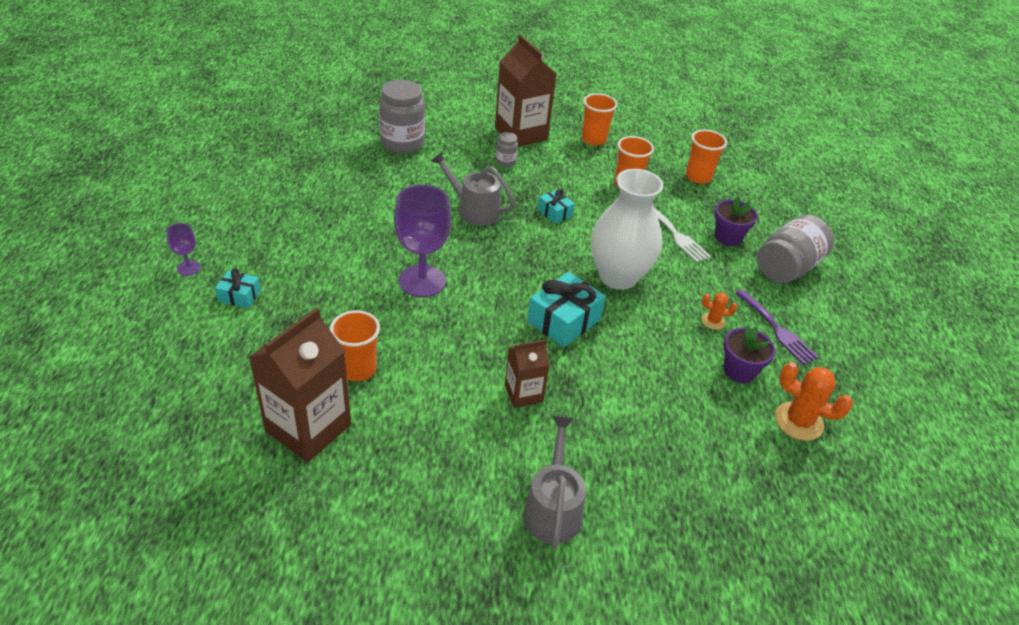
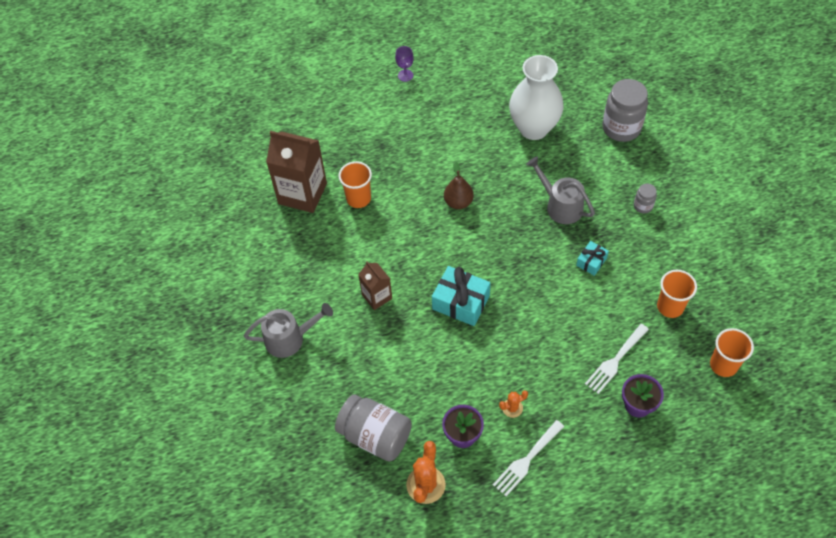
camera: 80 degrees right, 15 degrees up
turquoise gift [215,268,261,308] -> none
purple goblet [394,185,451,297] -> brown pear [444,161,474,209]
grey watering can [431,151,515,226] -> grey watering can turned 60 degrees counterclockwise [526,156,595,224]
brown carton [495,35,556,147] -> none
orange cup [582,93,617,146] -> none
white vase [591,169,663,290] -> white vase moved to [509,55,564,140]
orange cactus [702,292,738,330] -> orange cactus turned 75 degrees clockwise [499,390,528,418]
purple fork [735,289,819,365] -> white fork [493,420,565,496]
grey jar [757,215,834,283] -> grey jar moved to [335,394,412,462]

